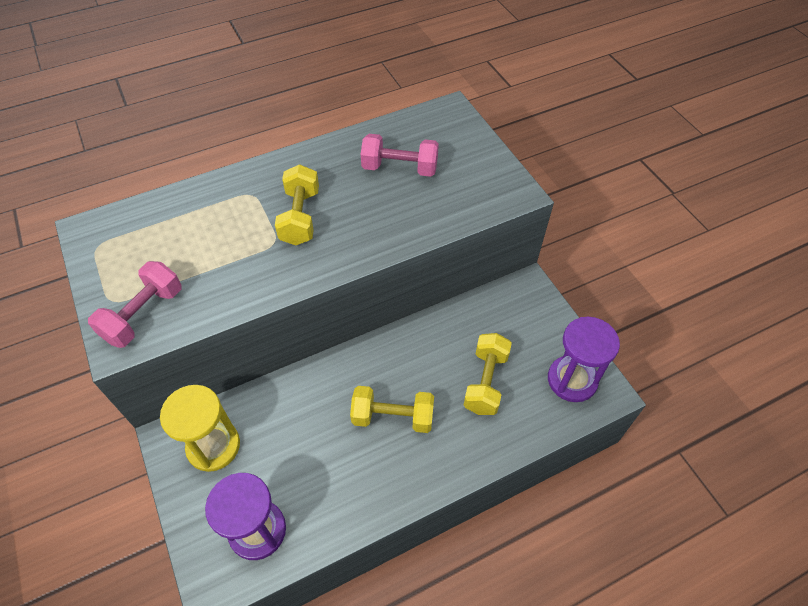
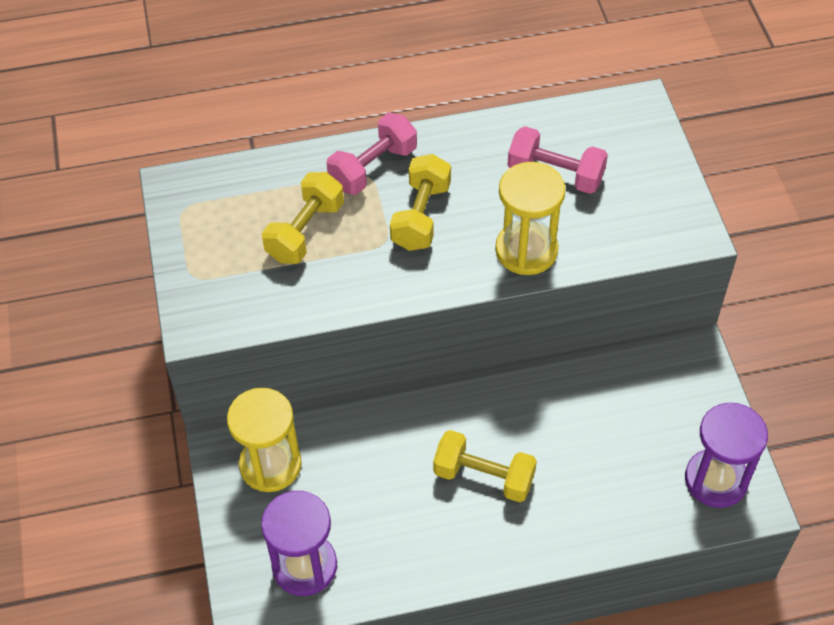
camera: 15 degrees right, 0 degrees up
pink dumbbell [88,261,182,348] -> pink dumbbell moved to [327,113,417,195]
yellow dumbbell [464,333,512,415] -> yellow dumbbell moved to [262,172,344,264]
none -> yellow hourglass [495,162,566,275]

